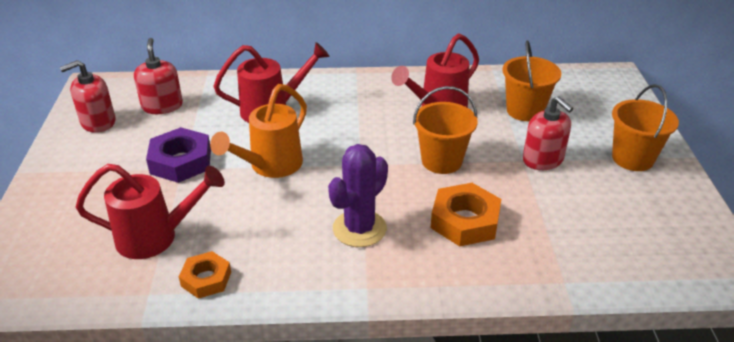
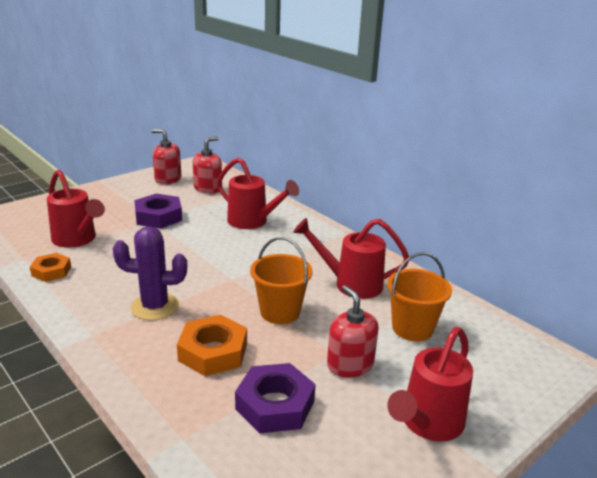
camera: 50 degrees right, 10 degrees down
orange watering can [210,84,307,178] -> none
red soap dispenser [523,96,573,170] -> red soap dispenser turned 135 degrees clockwise [327,285,379,378]
orange bucket [612,84,679,171] -> red watering can [387,327,473,442]
none -> purple nut [235,363,316,433]

